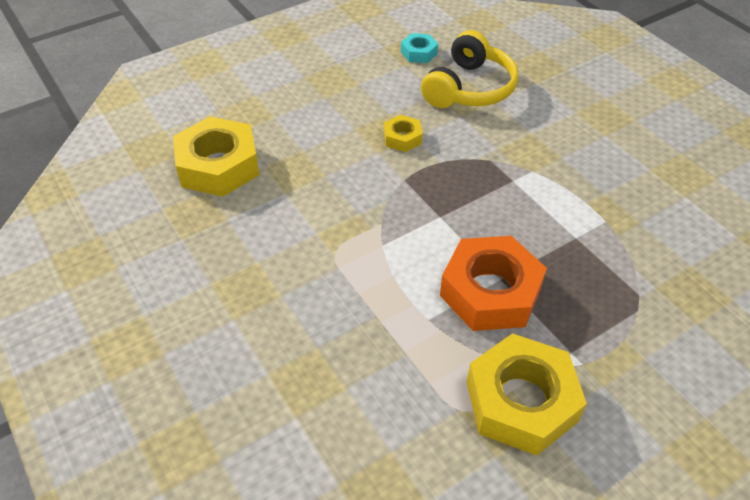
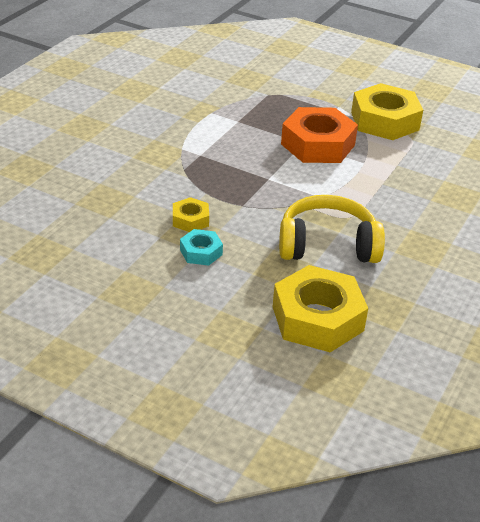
camera: 120 degrees left, 10 degrees down
turquoise nut [401,33,438,63] -> turquoise nut moved to [180,229,223,266]
yellow headphones [421,30,518,108] -> yellow headphones moved to [279,195,385,263]

